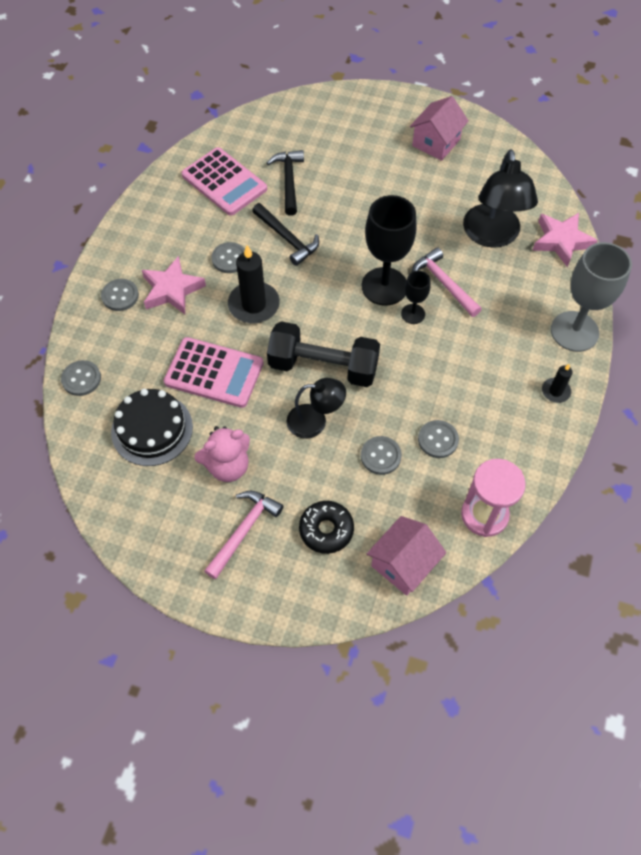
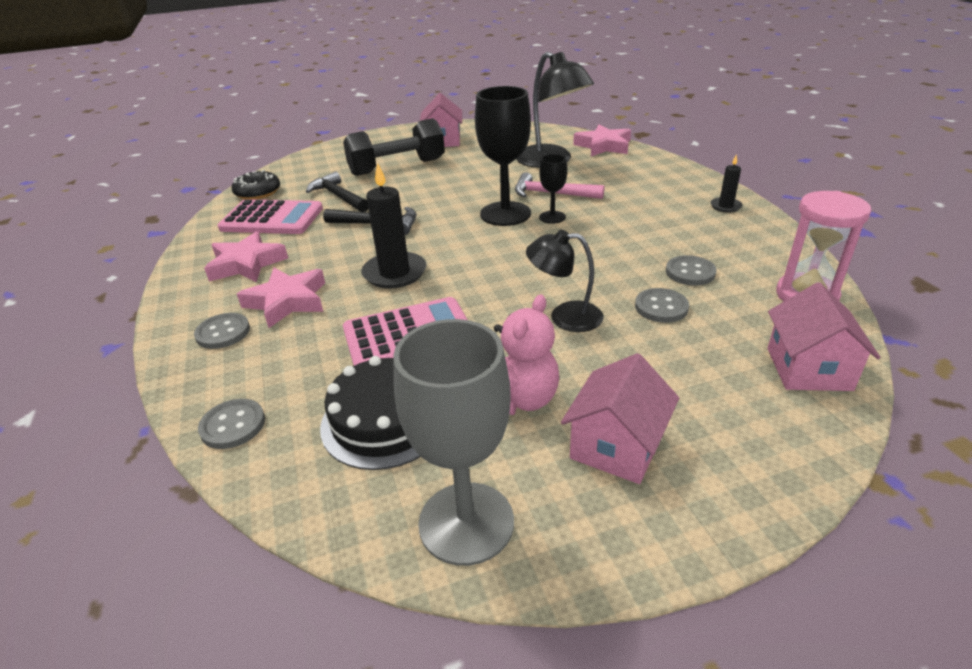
camera: 35 degrees left, 25 degrees down
pink hammer [204,491,284,580] -> pink house [561,353,679,484]
grey button [211,242,245,273] -> none
black dumbbell [267,321,380,387] -> black dumbbell moved to [343,118,445,176]
black lamp [286,378,346,439] -> black lamp turned 135 degrees counterclockwise [526,230,604,332]
black donut [299,501,354,554] -> black donut moved to [232,170,280,200]
grey goblet [551,242,632,352] -> grey goblet moved to [393,319,514,566]
none -> pink star [204,231,288,282]

